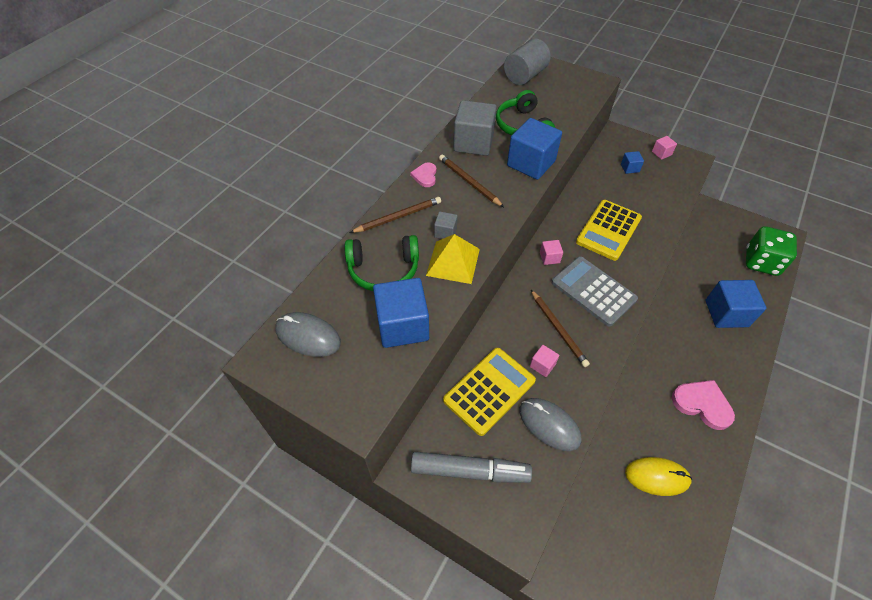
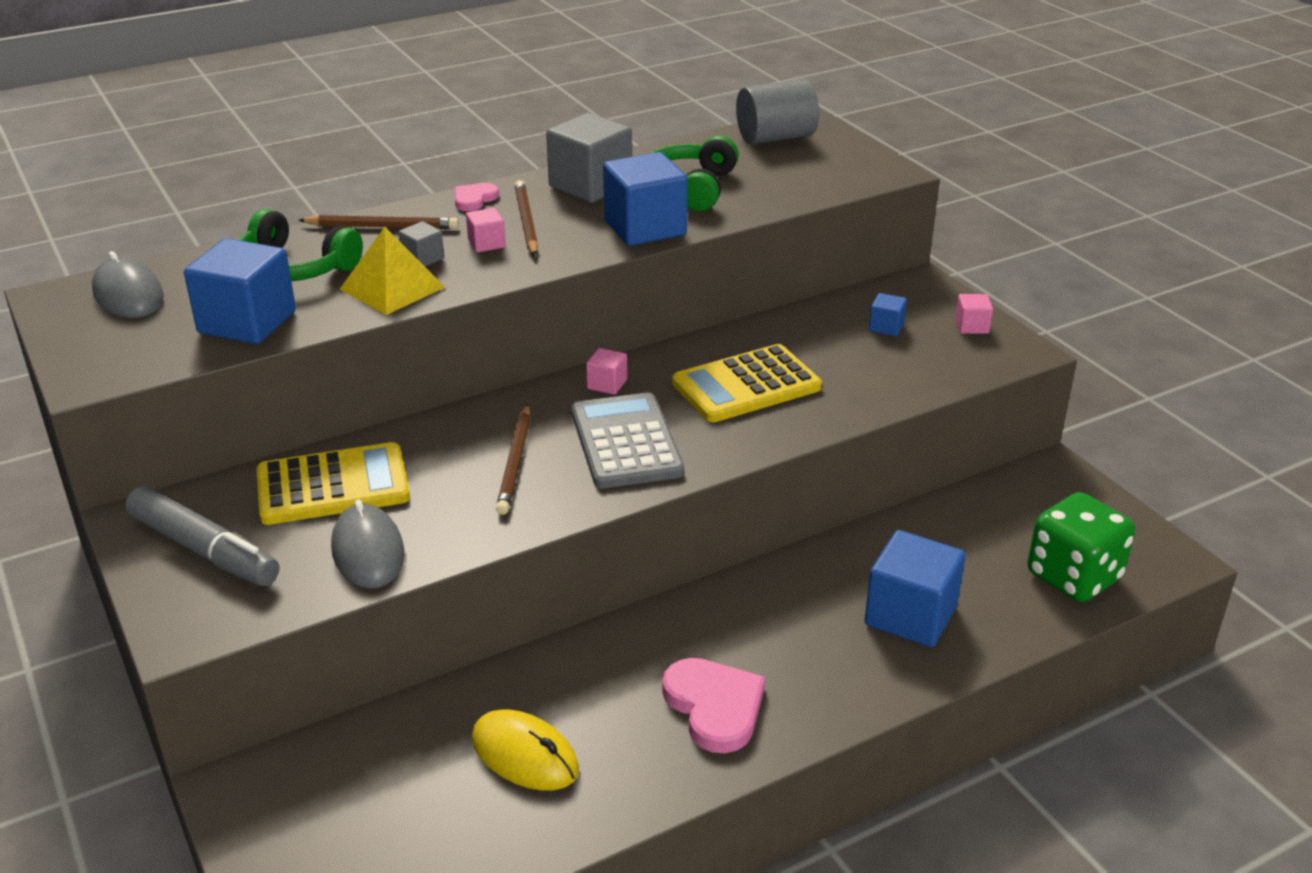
camera: 30 degrees right, 20 degrees down
pink cube [530,345,559,377] -> pink cube moved to [466,208,506,252]

